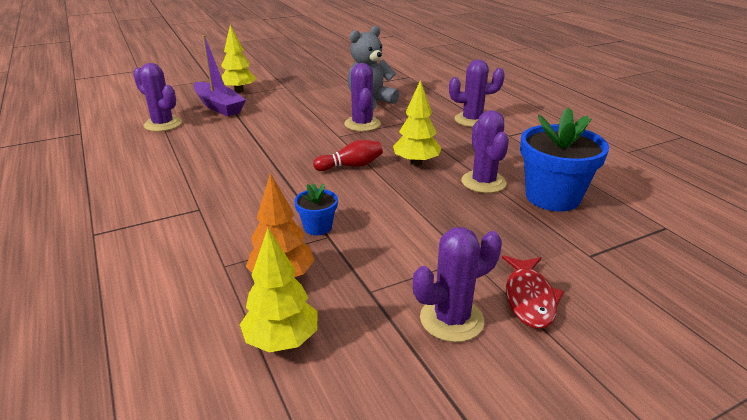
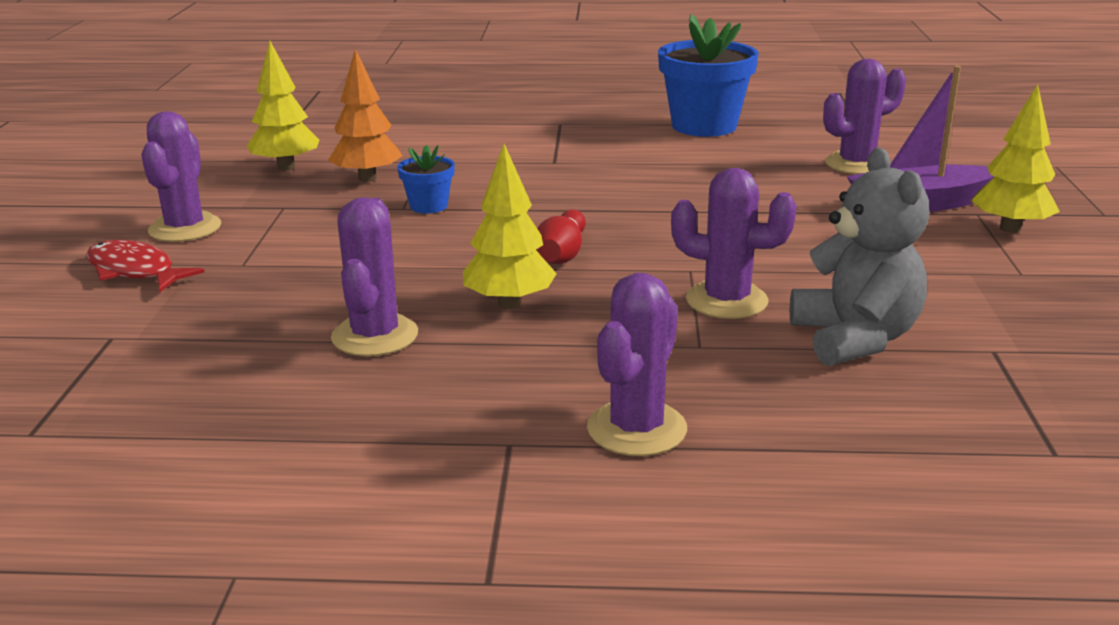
camera: 120 degrees right, 5 degrees down
purple cactus [461,110,509,193] -> purple cactus turned 75 degrees clockwise [331,197,418,356]
blue flower pot [520,107,609,212] -> blue flower pot moved to [658,14,759,137]

